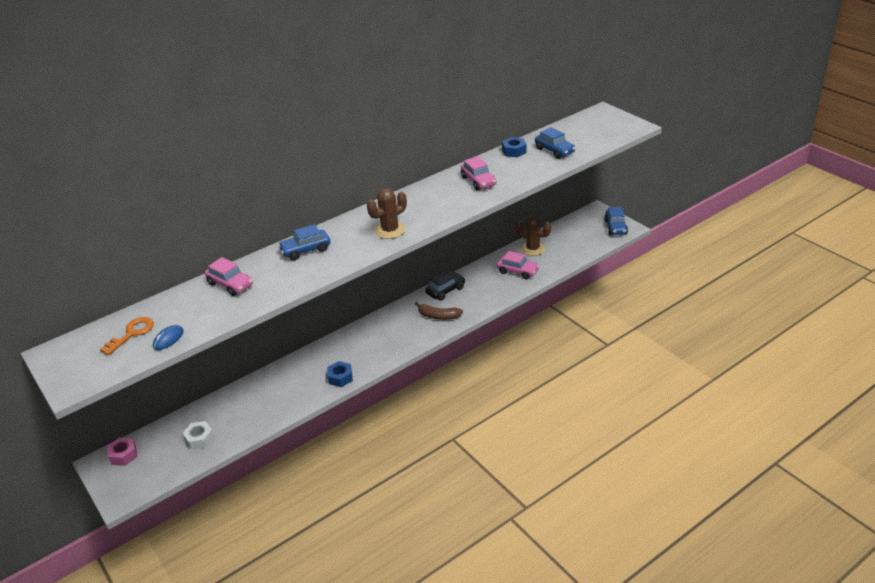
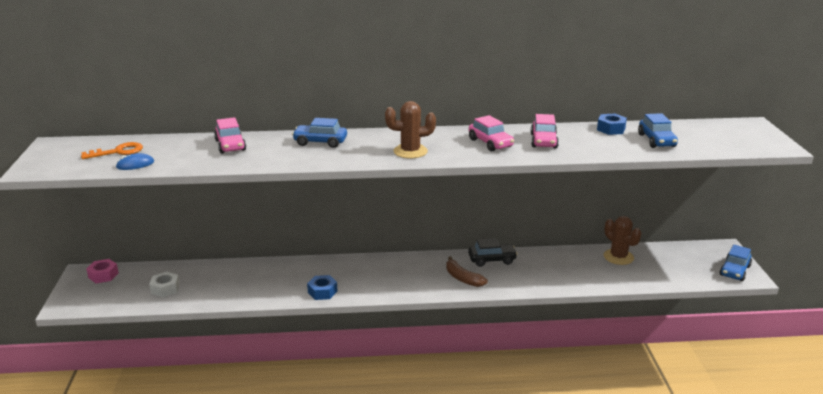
camera: 30 degrees right, 10 degrees down
pink car [497,251,539,279] -> pink car moved to [469,115,514,151]

